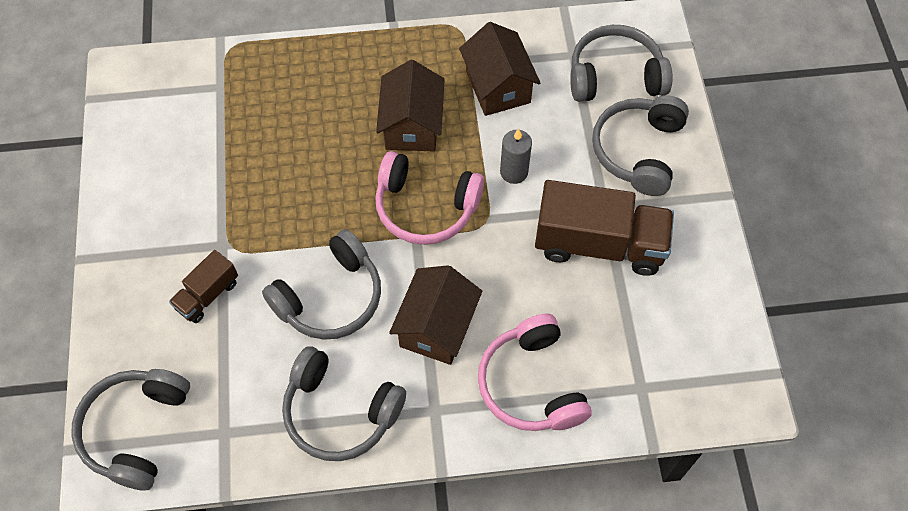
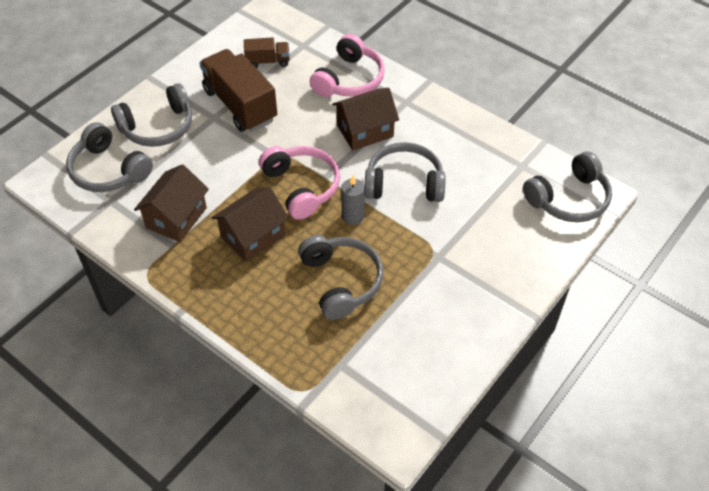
camera: 135 degrees left, 10 degrees down
brown truck [169,250,238,323] -> brown truck moved to [244,37,290,68]
grey headphones [282,346,406,461] -> grey headphones moved to [298,235,383,320]
grey candle [500,128,532,184] -> grey candle moved to [341,175,365,225]

